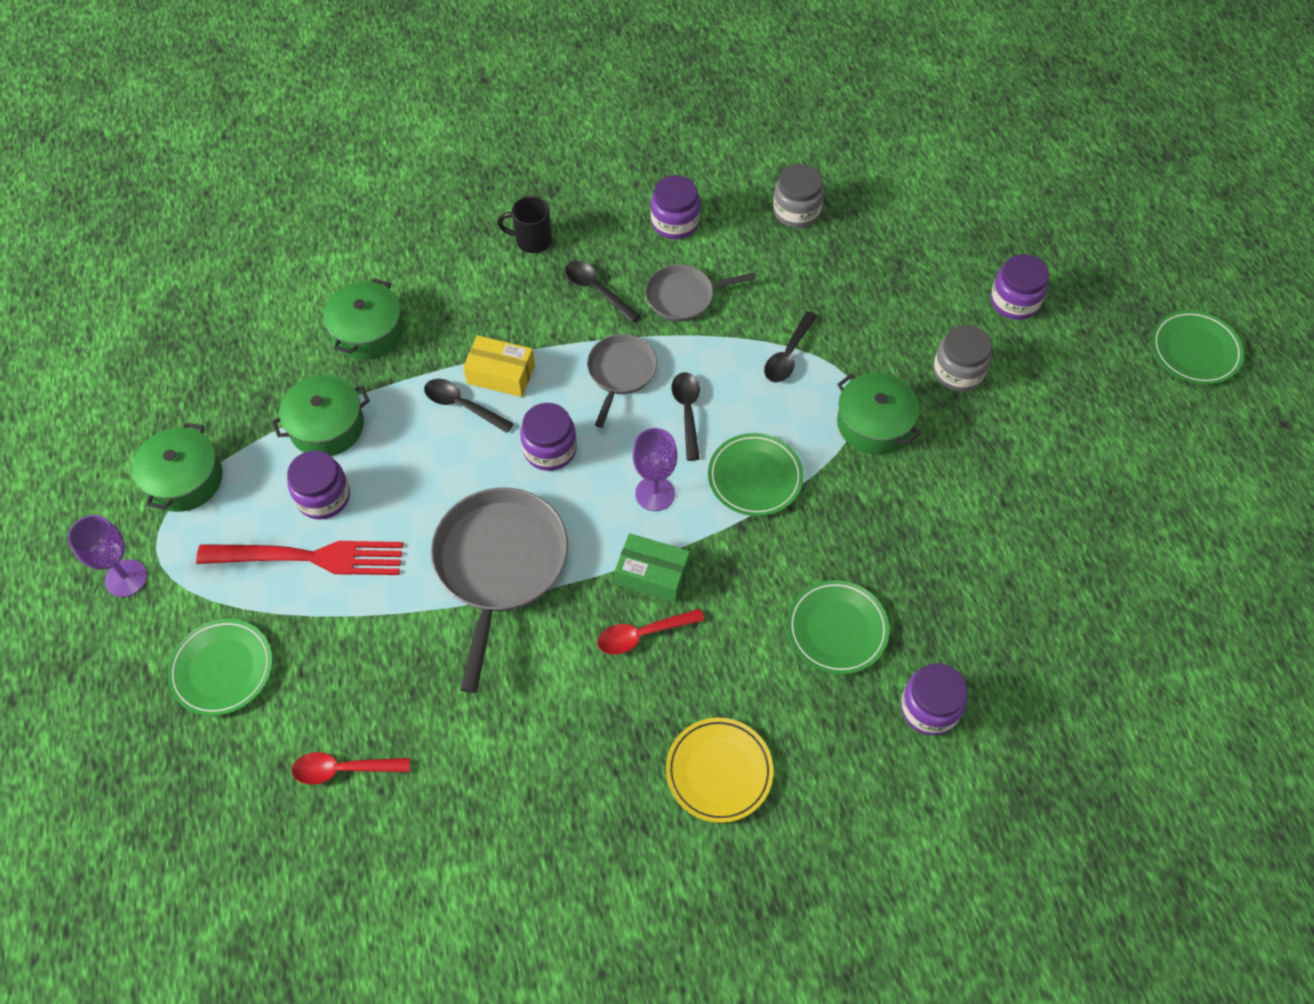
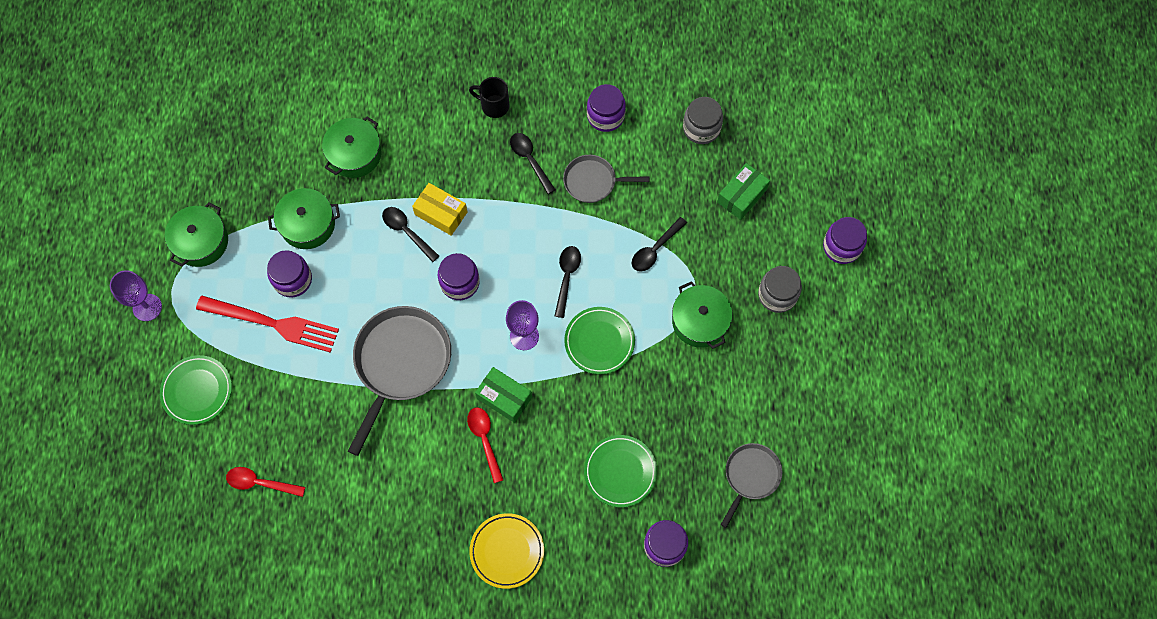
camera: 15 degrees right, 10 degrees up
grey pan [587,334,657,428] -> grey pan moved to [721,443,782,528]
red spoon [597,609,705,654] -> red spoon turned 75 degrees clockwise [467,407,503,483]
green plate [1152,310,1244,385] -> none
none -> green box [717,163,770,220]

